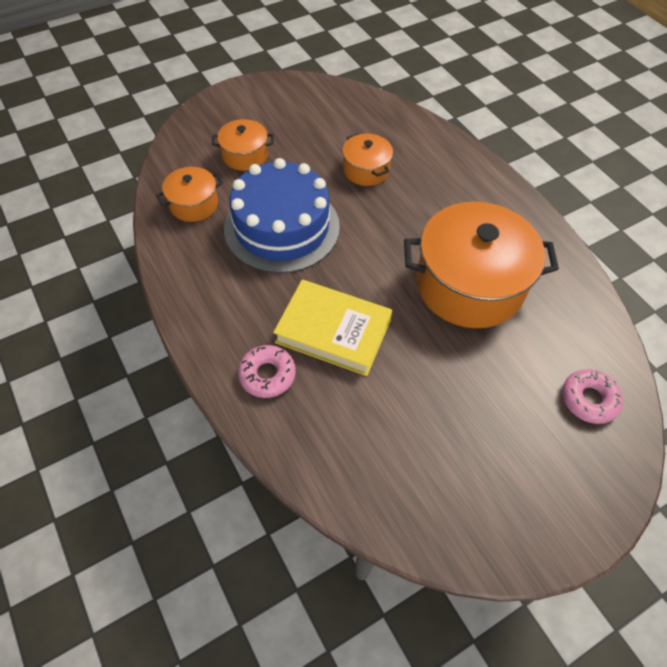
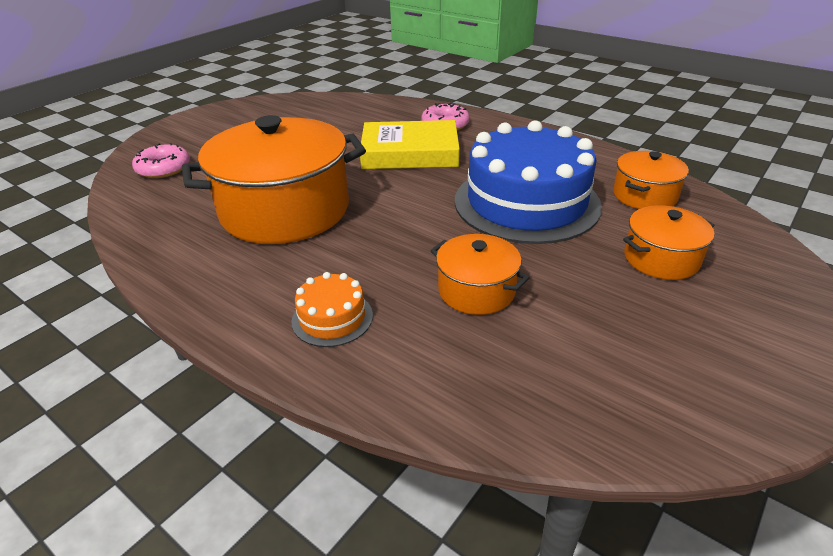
camera: 160 degrees right, 20 degrees down
none -> orange cake [291,272,373,347]

